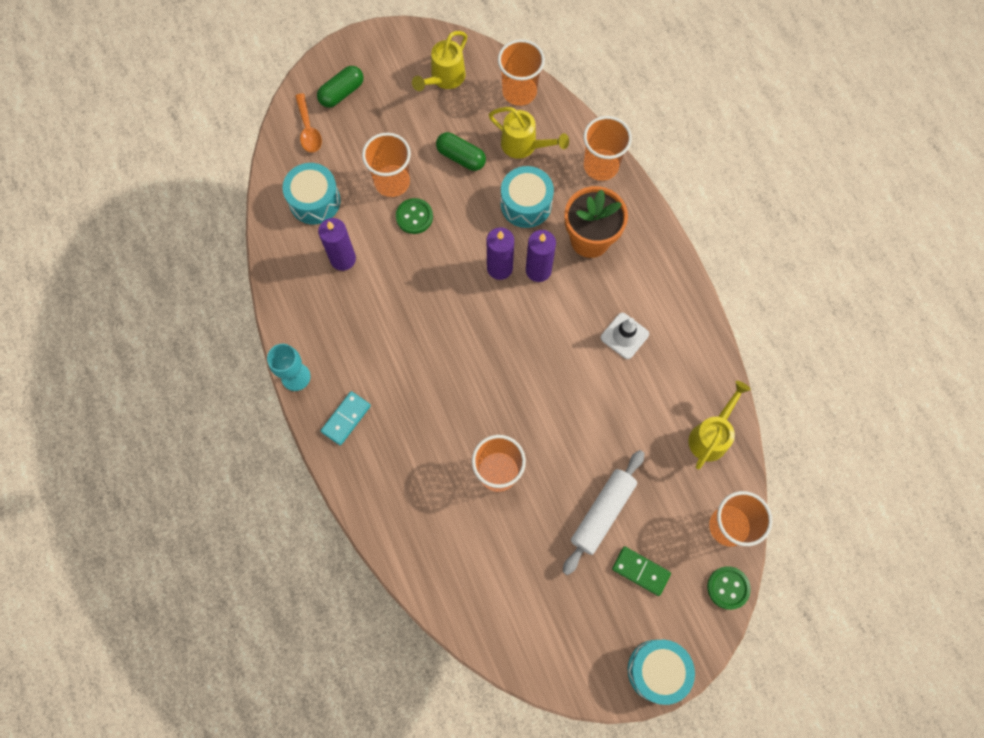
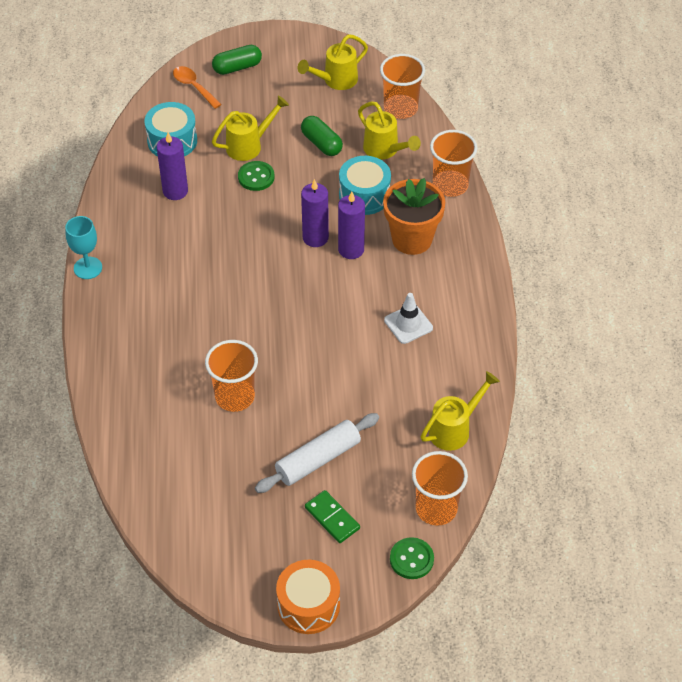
camera: 20 degrees right, 20 degrees down
orange spoon [295,93,322,153] -> orange spoon turned 135 degrees clockwise [173,66,222,109]
turquoise domino [321,391,371,445] -> none
orange cup [362,133,411,197] -> yellow watering can [212,96,289,161]
turquoise drum [628,640,695,705] -> orange drum [276,560,340,634]

